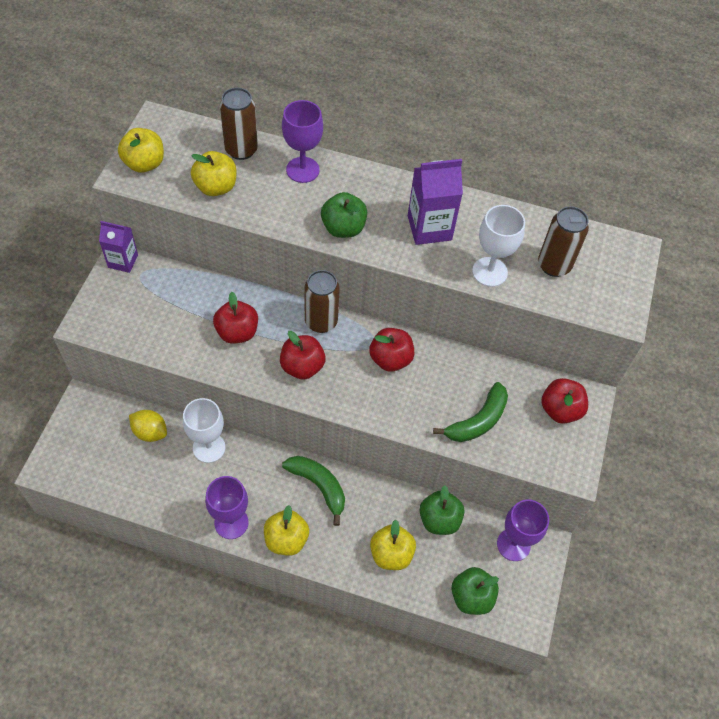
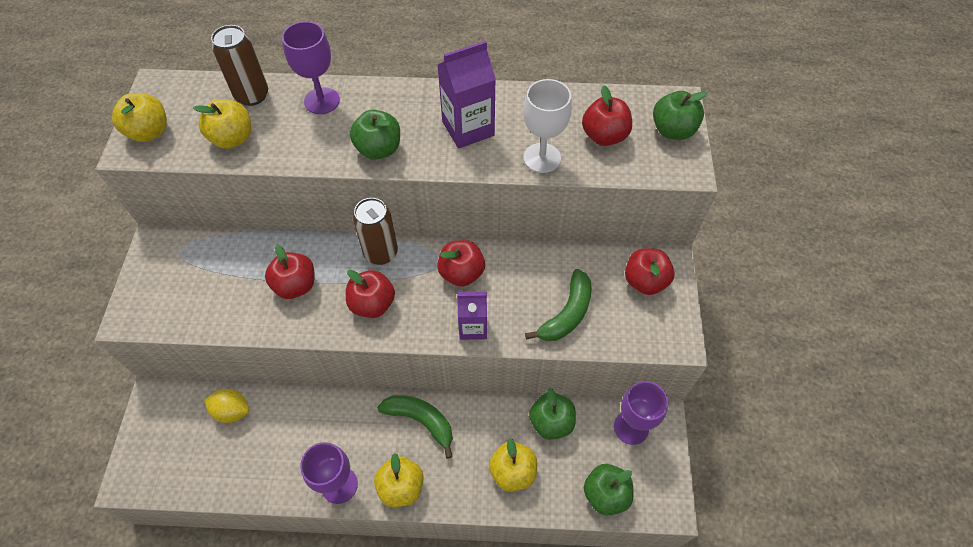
camera: 10 degrees left, 0 degrees up
purple carton [99,221,138,273] -> purple carton moved to [457,291,487,340]
white goblet [183,398,225,463] -> none
brown can [538,206,589,277] -> red apple [582,86,632,146]
none -> green apple [653,91,707,140]

